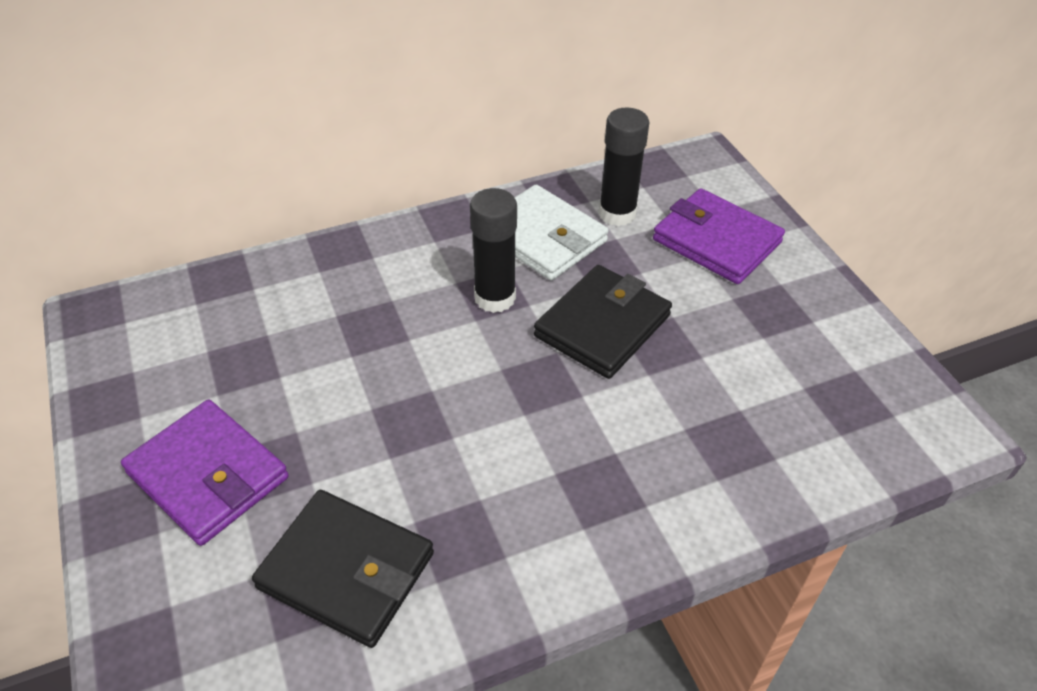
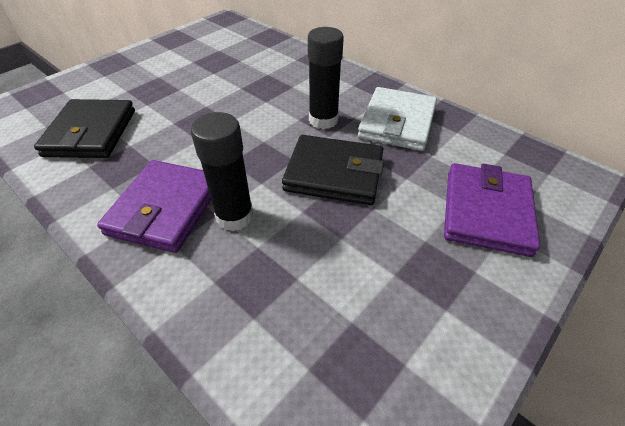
camera: 65 degrees right, 0 degrees up
purple wallet [121,399,289,546] -> purple wallet moved to [97,160,211,253]
black glue stick [599,108,649,226] -> black glue stick moved to [191,112,254,231]

